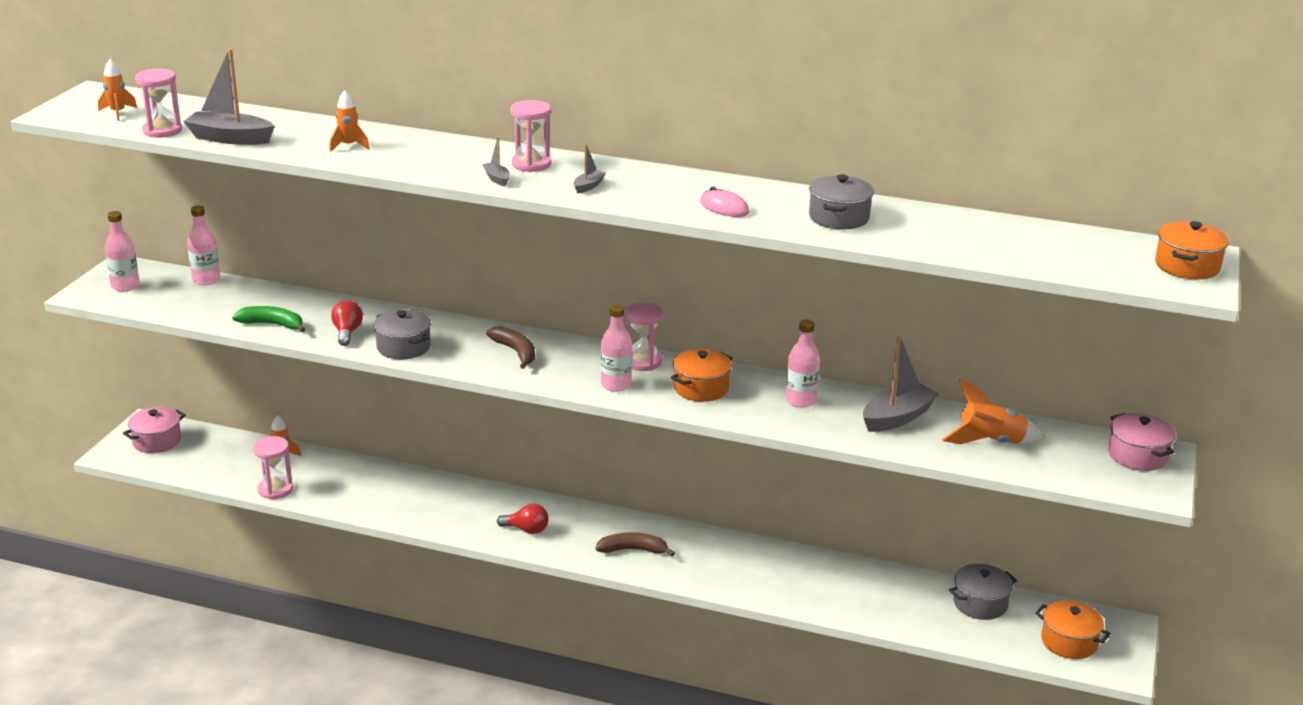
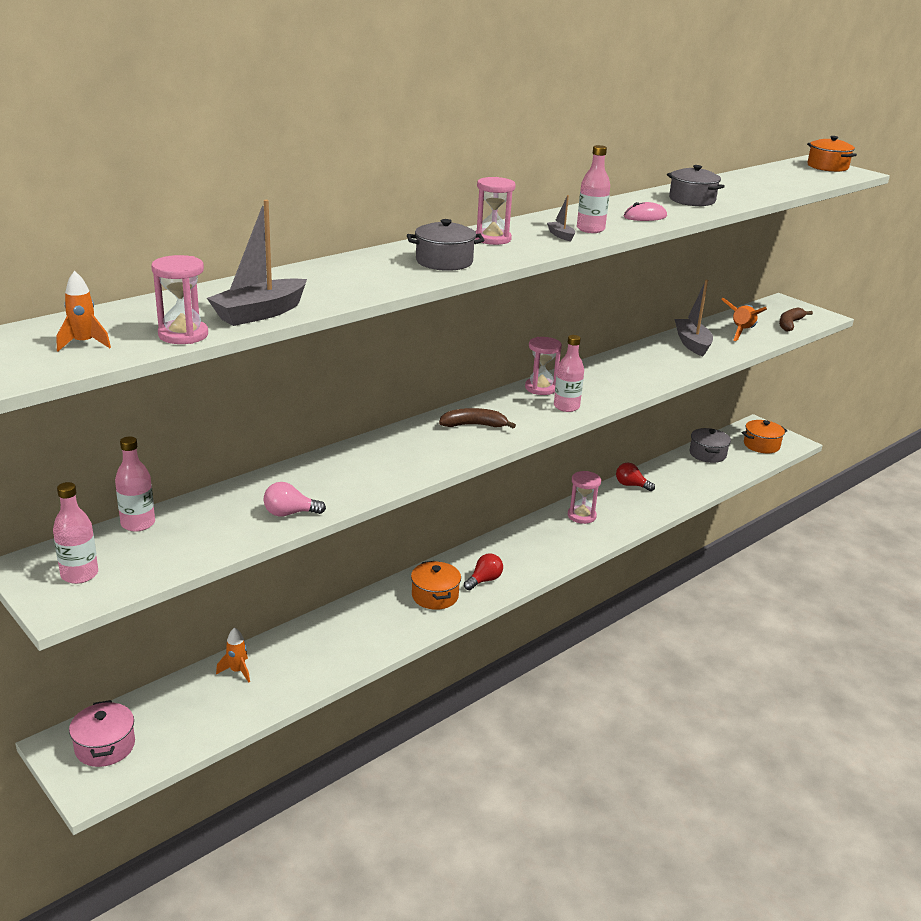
camera: 60 degrees left, 0 degrees up
green banana [232,306,305,332] -> pink light bulb [264,482,326,517]
pink hourglass [253,436,293,499] -> pink hourglass moved to [568,471,601,524]
orange rocket [329,90,369,152] -> none
red light bulb [331,300,363,346] -> red light bulb moved to [616,463,655,491]
grey pot [373,309,431,359] -> grey pot moved to [407,219,484,271]
grey boat [482,137,510,187] -> none
brown banana [595,532,675,556] -> brown banana moved to [779,308,813,332]
orange pot [671,349,733,402] -> orange pot moved to [411,561,461,610]
pink bottle [786,319,820,408] -> pink bottle moved to [577,145,610,233]
pink pot [1108,413,1175,471] -> none

